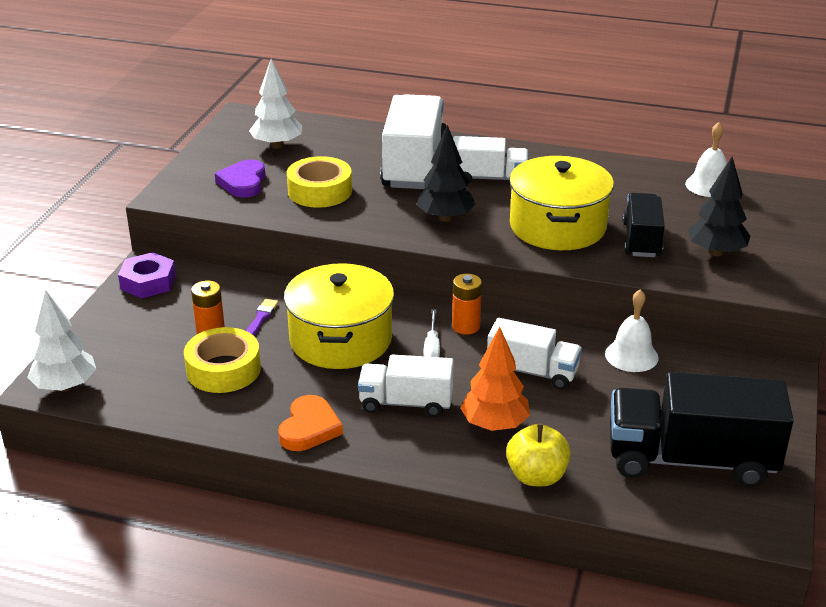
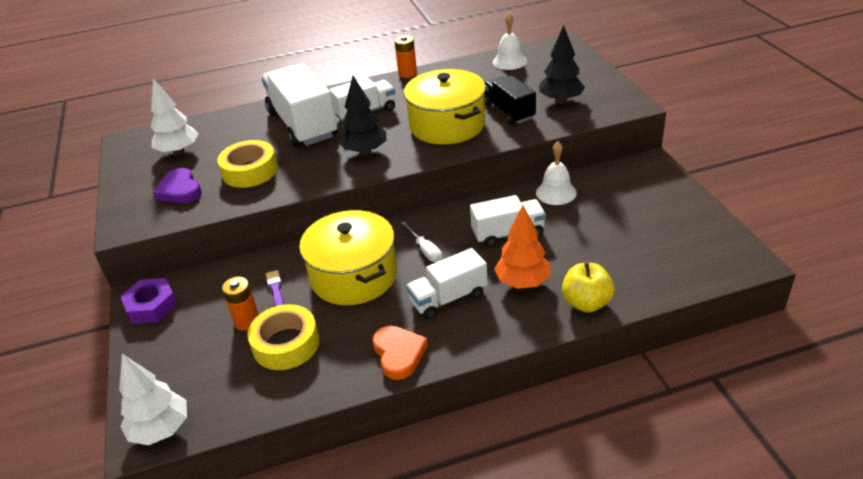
camera: 30 degrees left, 5 degrees up
orange battery [452,274,482,335] -> orange battery moved to [395,35,417,78]
black truck [610,372,794,488] -> none

